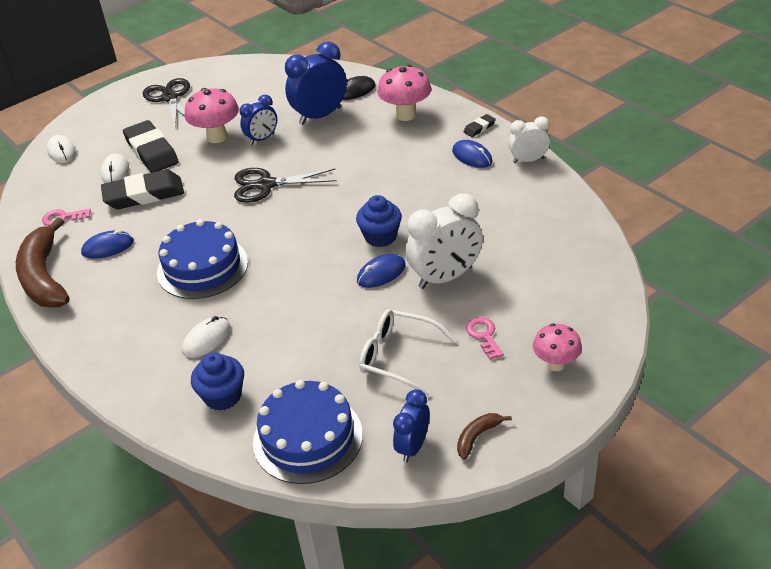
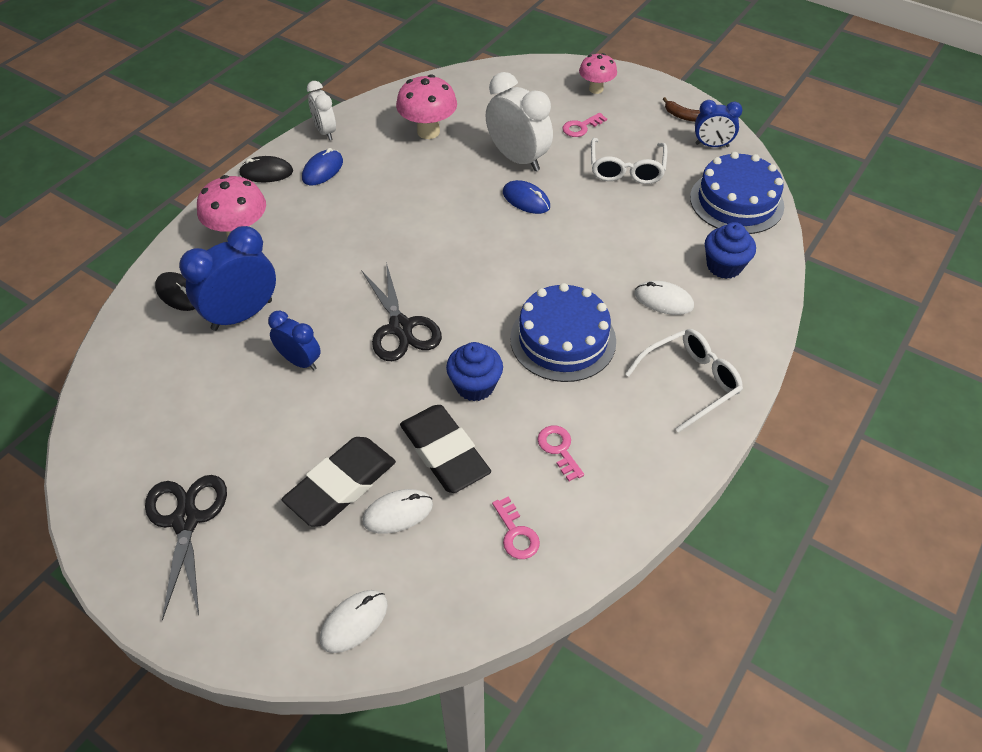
camera: 110 degrees left, 10 degrees up
brown banana [16,217,70,308] -> none
blue mouse [81,230,134,259] -> pink key [537,426,584,481]
black scissors [143,78,190,129] -> black scissors turned 120 degrees clockwise [145,475,227,621]
pink mushroom [185,88,239,143] -> pink mushroom moved to [396,74,457,139]
blue clock [285,41,347,125] -> blue clock turned 105 degrees clockwise [179,226,276,331]
blue cupcake [356,195,402,247] -> blue cupcake moved to [446,342,503,401]
black eraser [463,114,496,137] -> black mouse [239,156,293,182]
none -> white glasses [626,329,743,433]

